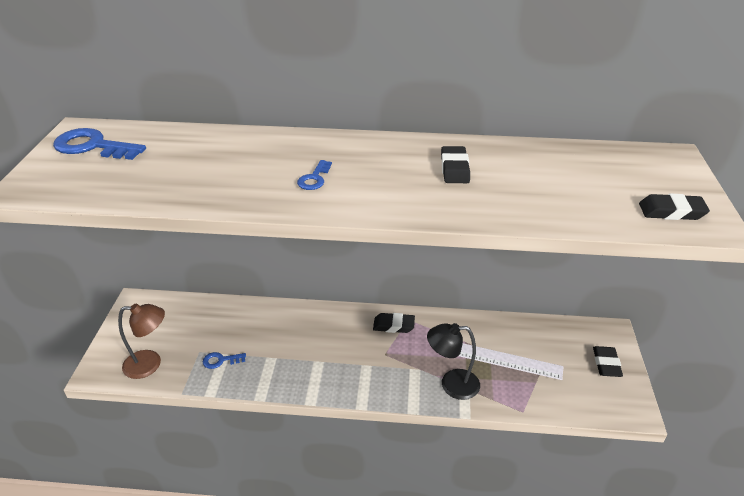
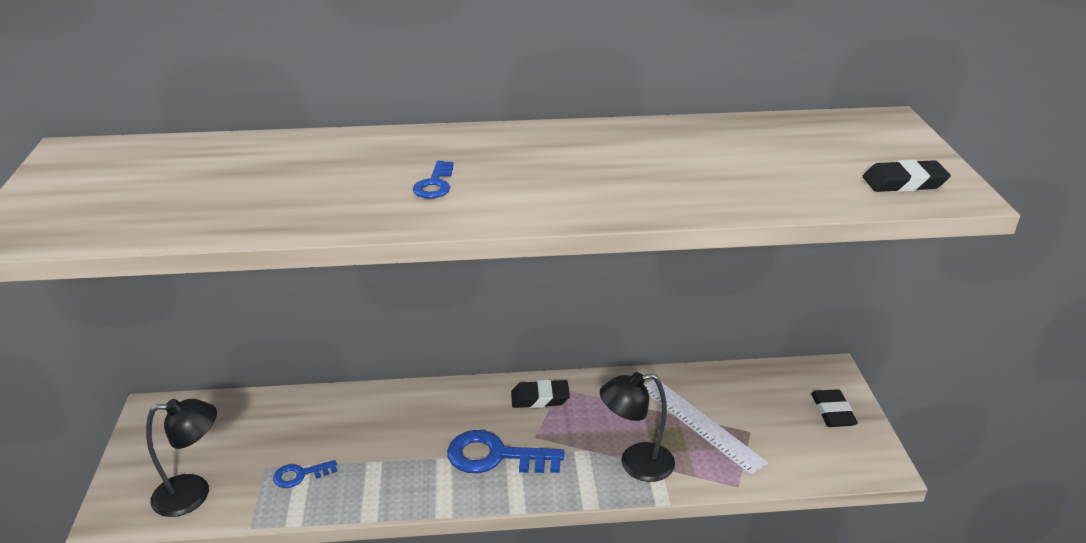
camera: 10 degrees left, 5 degrees down
blue key [53,128,146,160] -> blue key moved to [447,430,564,473]
brown lamp [118,304,165,379] -> black lamp [146,399,217,517]
black eraser [441,146,470,183] -> none
white ruler [459,343,564,380] -> white ruler turned 45 degrees clockwise [644,380,768,475]

